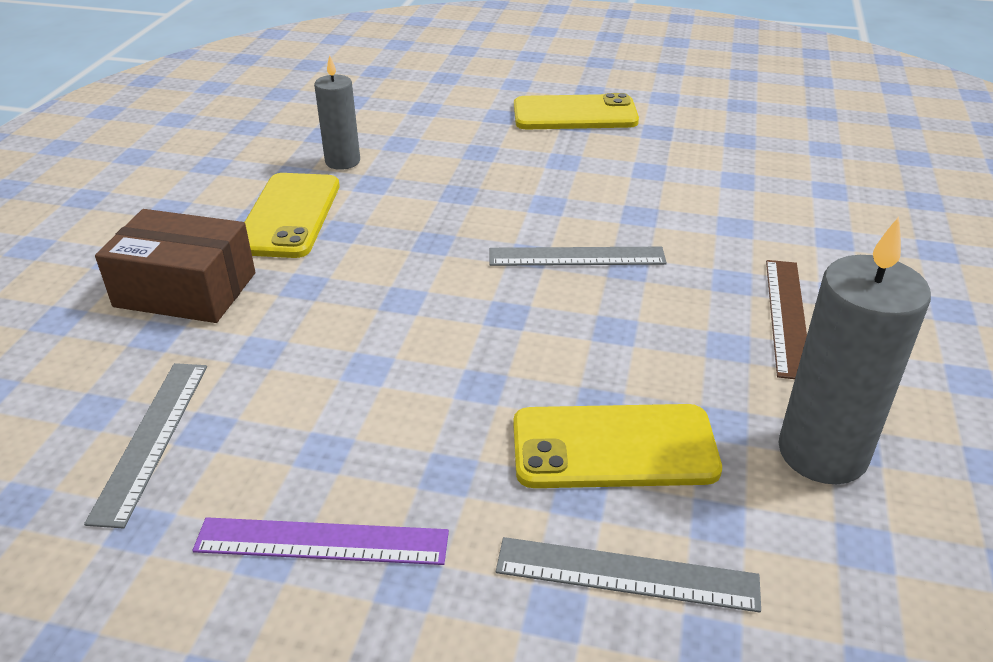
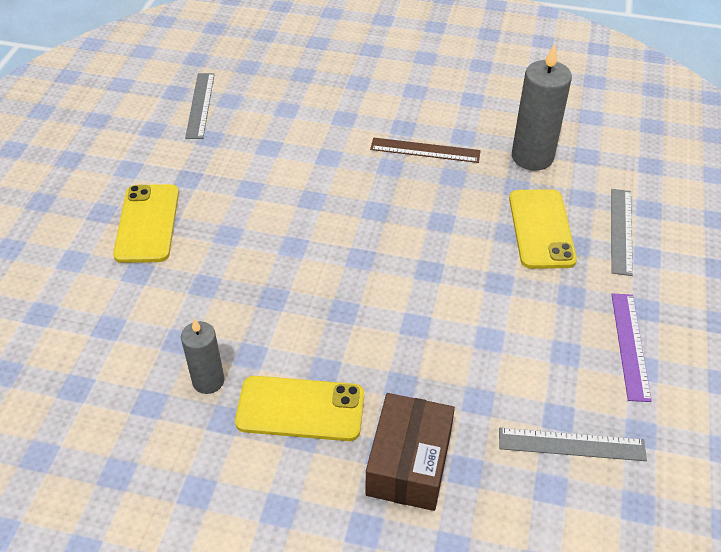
camera: 90 degrees left, 10 degrees up
grey ruler [489,247,667,266] -> grey ruler moved to [185,73,215,139]

